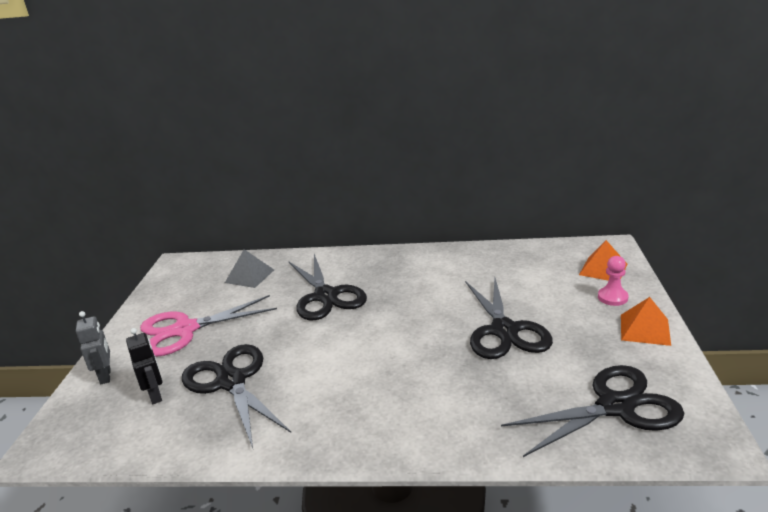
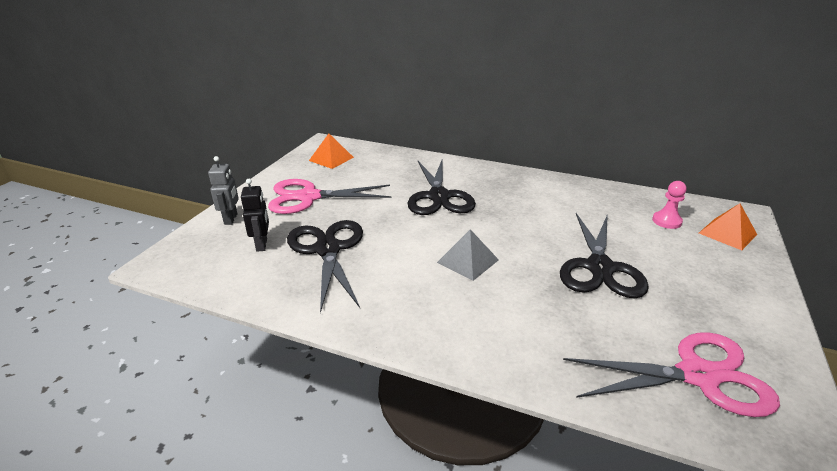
camera: 15 degrees right, 5 degrees up
grey pyramid [225,249,274,288] -> grey pyramid moved to [437,229,499,281]
black scissors [501,365,685,457] -> pink scissors [563,332,780,417]
pink pawn [598,256,628,306] -> pink pawn moved to [652,181,687,229]
orange pyramid [621,297,671,346] -> orange pyramid moved to [309,134,354,169]

